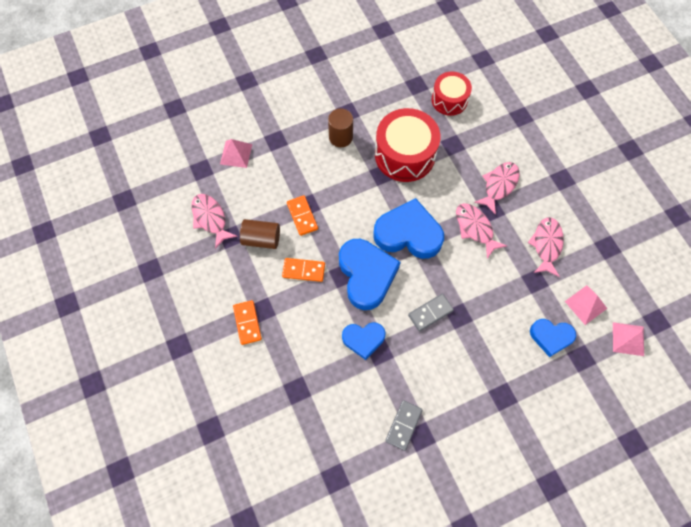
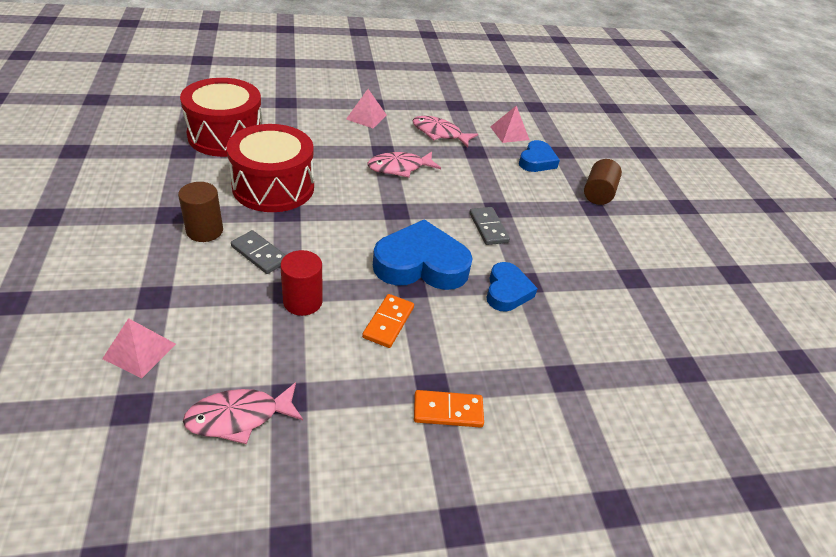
camera: 80 degrees left, 25 degrees down
brown cylinder [240,219,280,249] -> brown cylinder moved to [584,159,622,205]
orange domino [287,195,318,236] -> red cylinder [280,250,323,316]
blue heart [374,198,444,259] -> none
grey domino [385,400,423,451] -> grey domino moved to [231,230,286,274]
red drum [431,72,472,116] -> red drum [180,78,262,157], size x1.62
pink fish [474,162,520,215] -> none
pink pyramid [613,322,644,356] -> pink pyramid moved to [346,89,387,128]

